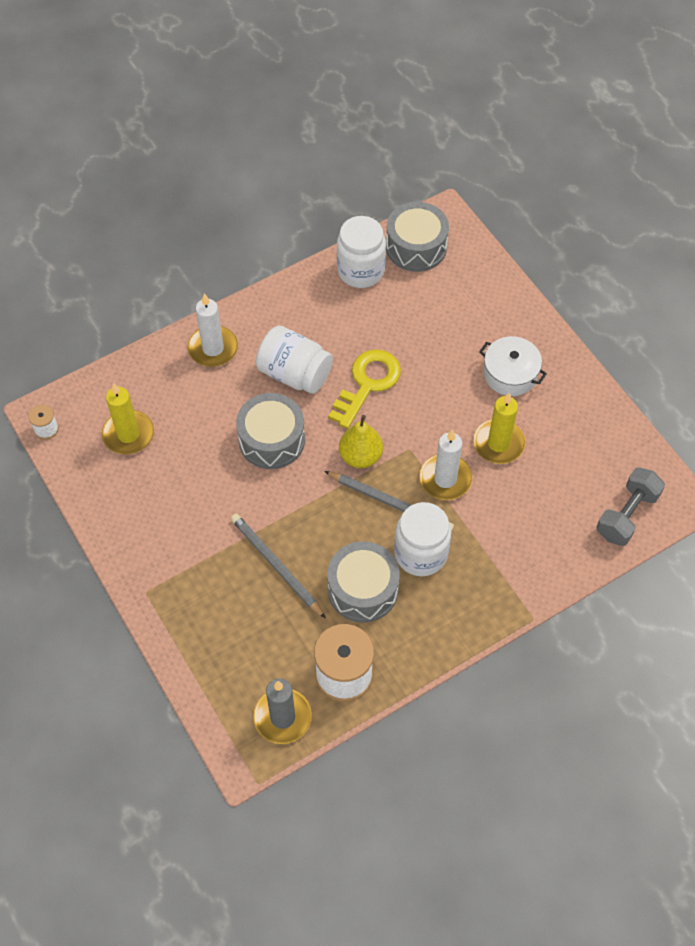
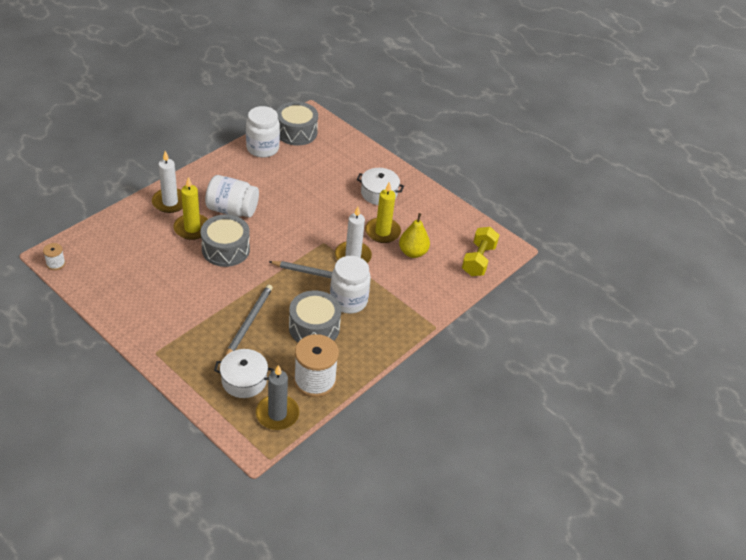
camera: 20 degrees left, 15 degrees down
yellow candle [102,383,154,455] -> yellow candle moved to [173,177,208,240]
grey pencil [231,514,326,619] -> grey pencil turned 75 degrees clockwise [225,284,273,356]
yellow key [328,350,401,429] -> none
yellow pear [339,415,383,468] -> yellow pear moved to [399,213,430,258]
grey dumbbell [596,467,665,546] -> yellow dumbbell [462,227,499,276]
none -> white pot [214,349,274,398]

